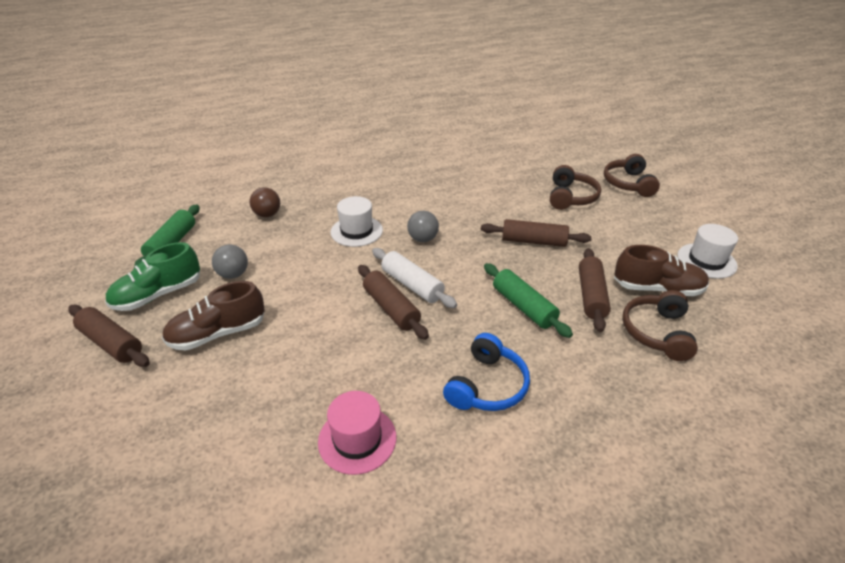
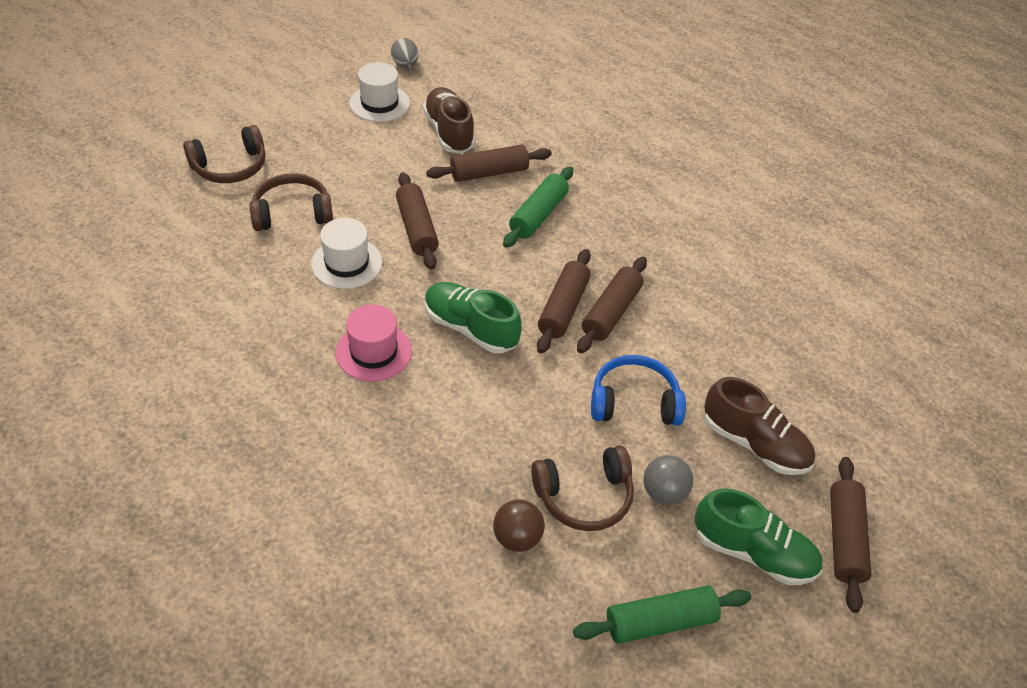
camera: 120 degrees left, 10 degrees up
pink hat [318,391,396,475] -> pink hat moved to [336,304,412,382]
white hat [331,196,383,247] -> white hat moved to [311,218,382,289]
white rolling pin [372,248,457,308] -> brown rolling pin [537,249,591,354]
grey ball [407,211,439,242] -> green shoe [425,282,522,353]
blue headphones [443,333,530,411] -> blue headphones moved to [591,355,686,425]
brown headphones [622,290,698,361] -> brown headphones moved to [531,446,634,531]
none -> grey egg [391,38,418,68]

